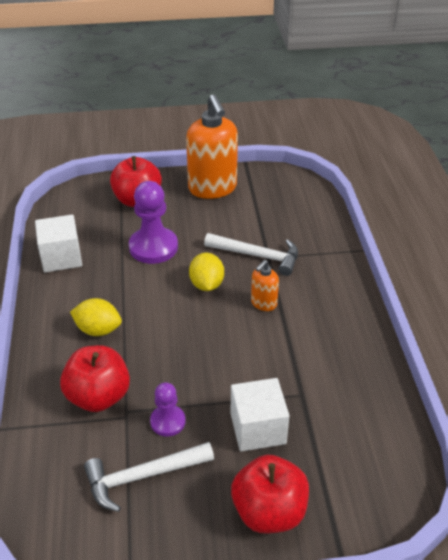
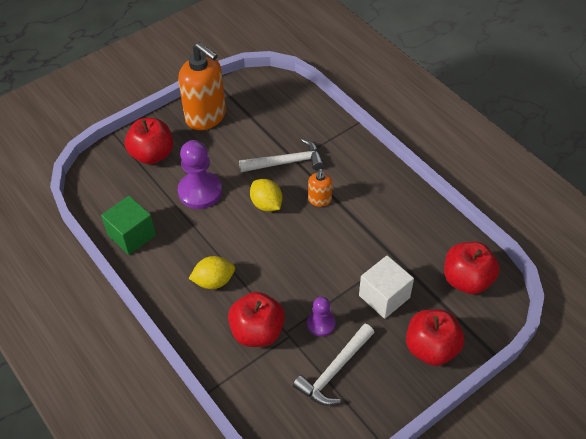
camera: 30 degrees left, 10 degrees up
white cube [35,214,82,273] -> green cube [101,196,156,255]
none -> red apple [444,242,500,294]

